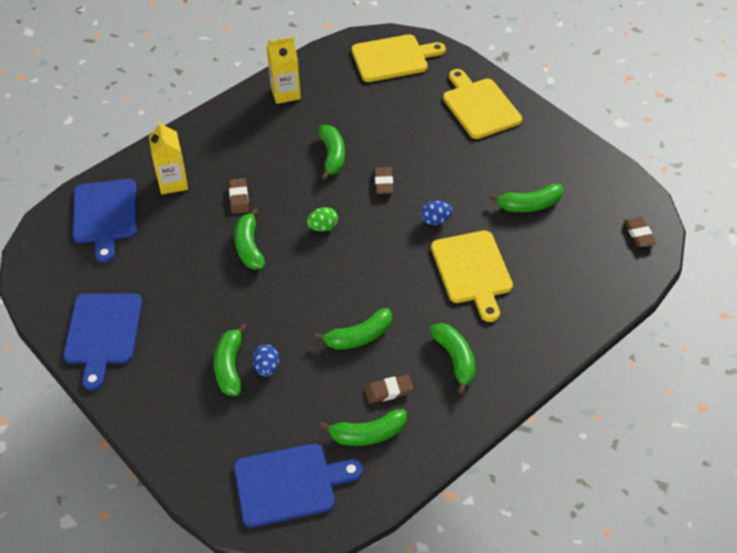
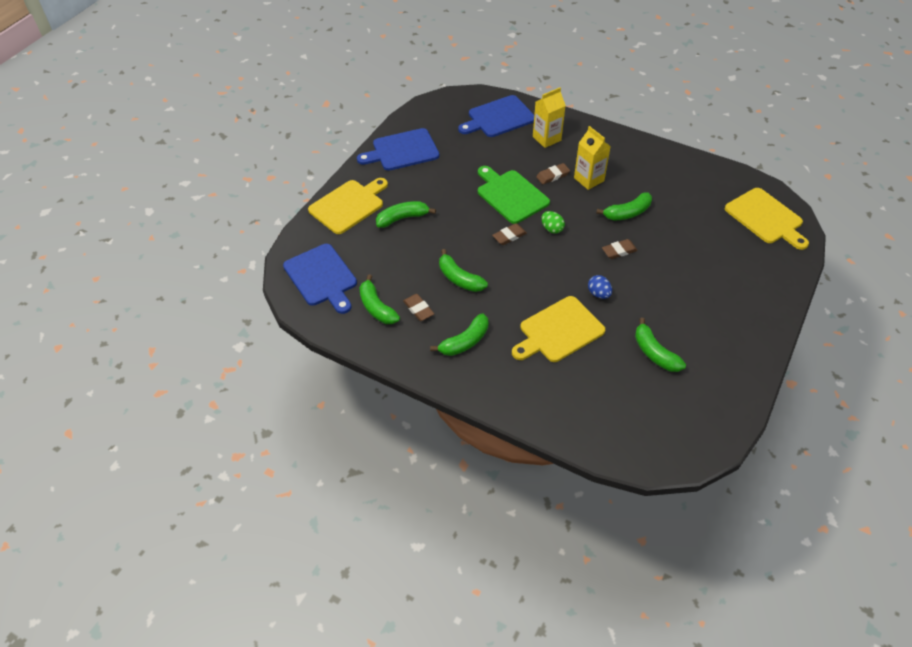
camera: 70 degrees right, 0 degrees up
green banana [234,208,265,270] -> green cutting board [478,166,550,224]
blue egg [252,344,279,377] -> none
yellow carton [267,37,301,104] -> yellow carton moved to [574,126,611,190]
yellow cutting board [443,69,522,139] -> yellow cutting board moved to [308,178,388,234]
brown eraser [624,217,656,247] -> brown eraser moved to [492,223,527,245]

